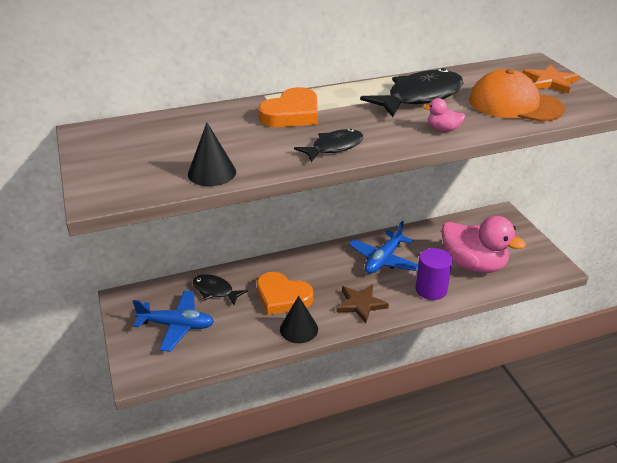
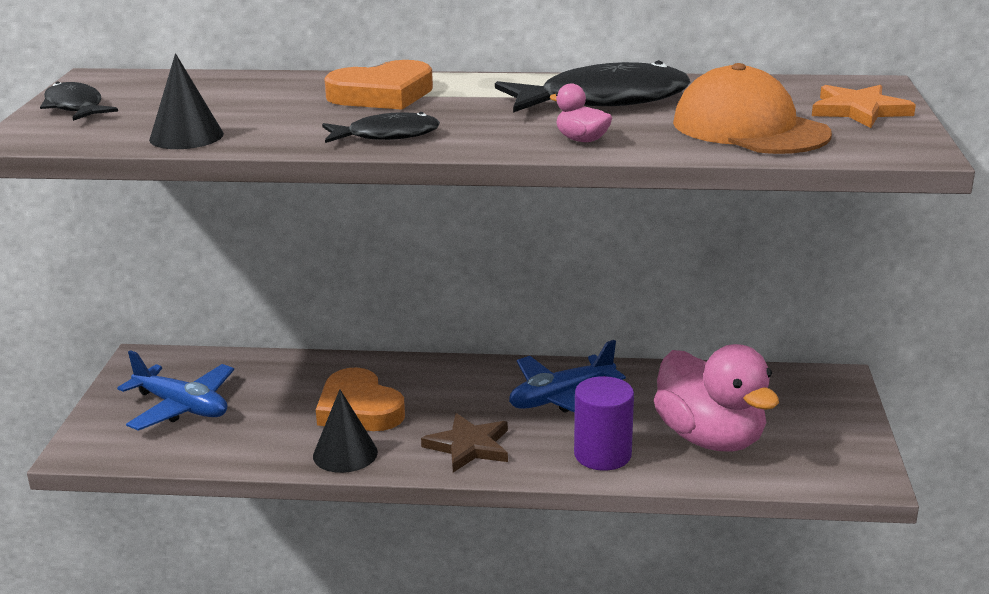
camera: 25 degrees right, 10 degrees down
black fish [193,274,248,305] -> black fish moved to [40,81,118,121]

